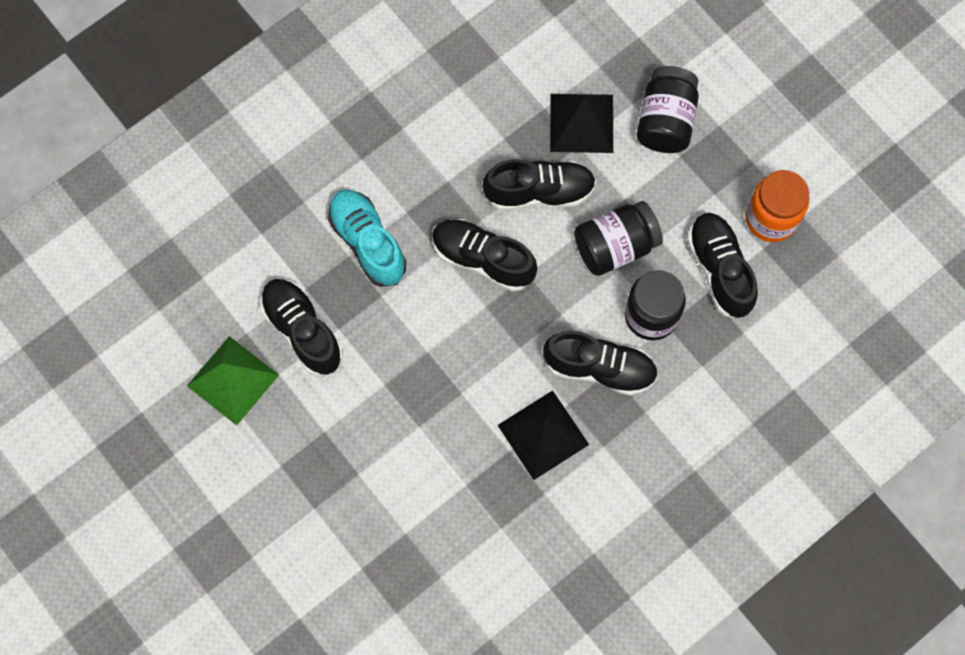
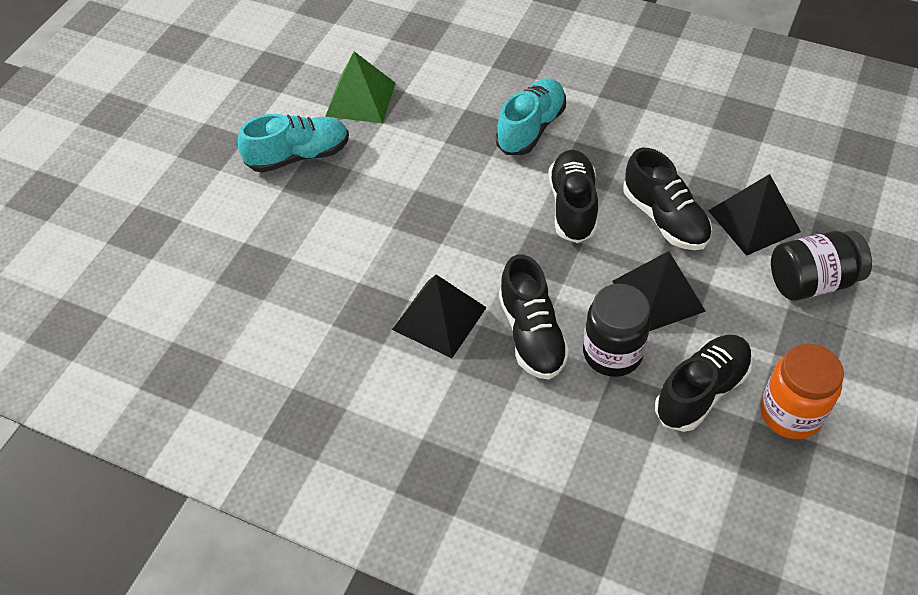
camera: 65 degrees right, 20 degrees down
black shoe [260,279,342,376] -> none
black jar [574,201,663,276] -> black pyramid [612,251,706,331]
none -> turquoise shoe [238,114,349,173]

